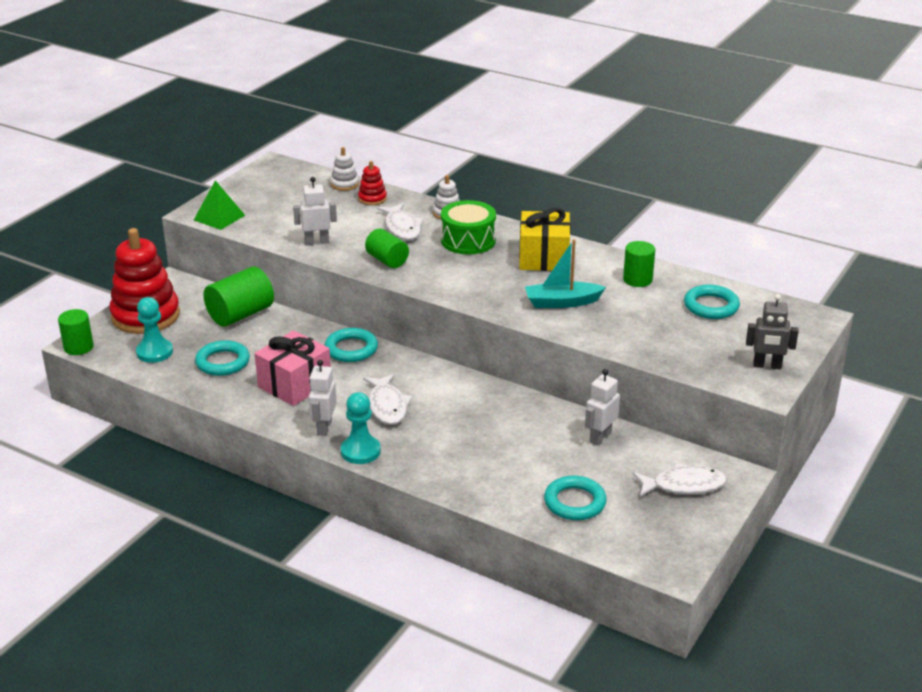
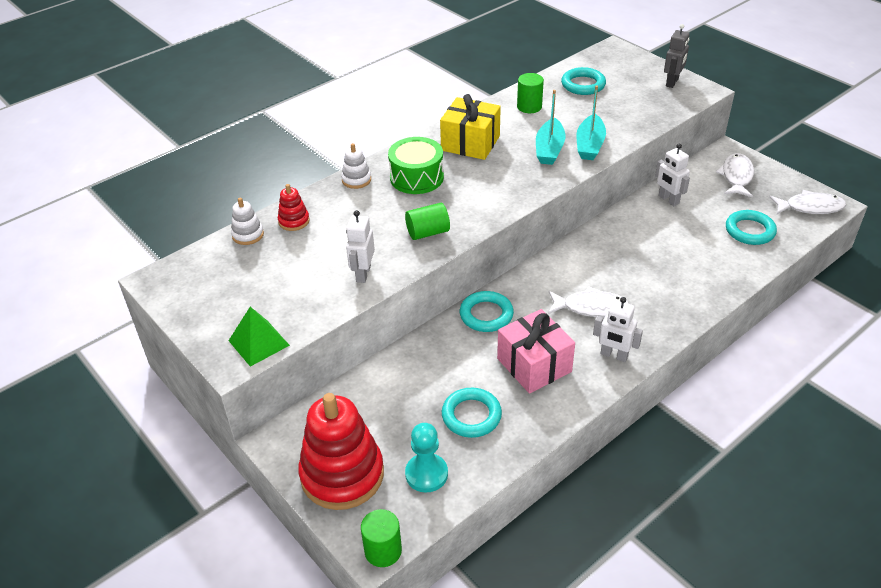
camera: 70 degrees left, 10 degrees up
green cylinder [203,267,274,327] -> none
turquoise pawn [341,392,381,464] -> none
white fish [377,203,424,240] -> white fish moved to [769,190,846,214]
none -> turquoise boat [576,86,606,160]

